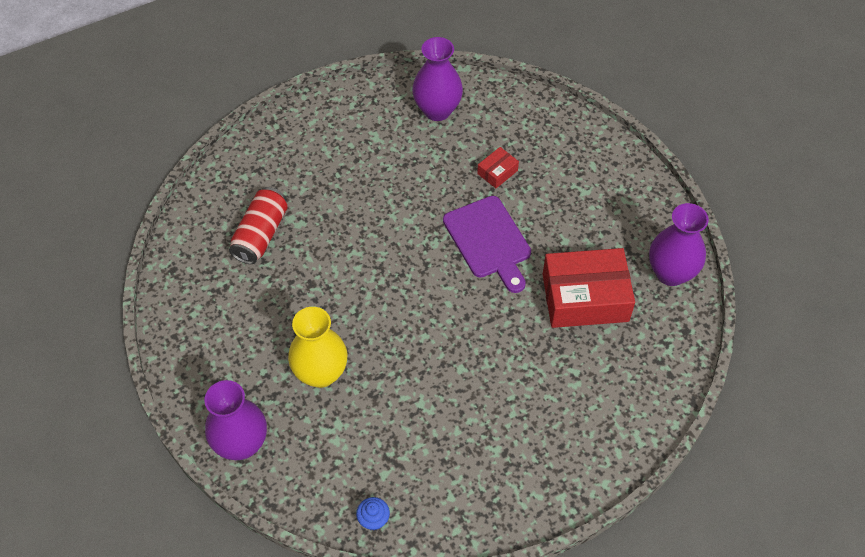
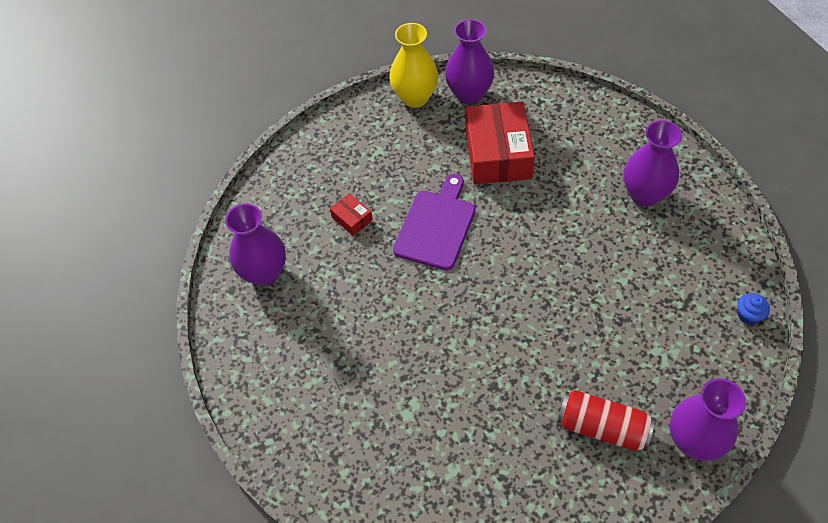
camera: 85 degrees left, 0 degrees up
red can [229,187,288,264] -> red can moved to [557,390,655,451]
yellow vase [288,307,348,388] -> yellow vase moved to [389,23,438,108]
purple cutting board [443,196,531,293] -> purple cutting board turned 45 degrees counterclockwise [393,174,475,270]
none -> purple vase [623,120,682,206]

